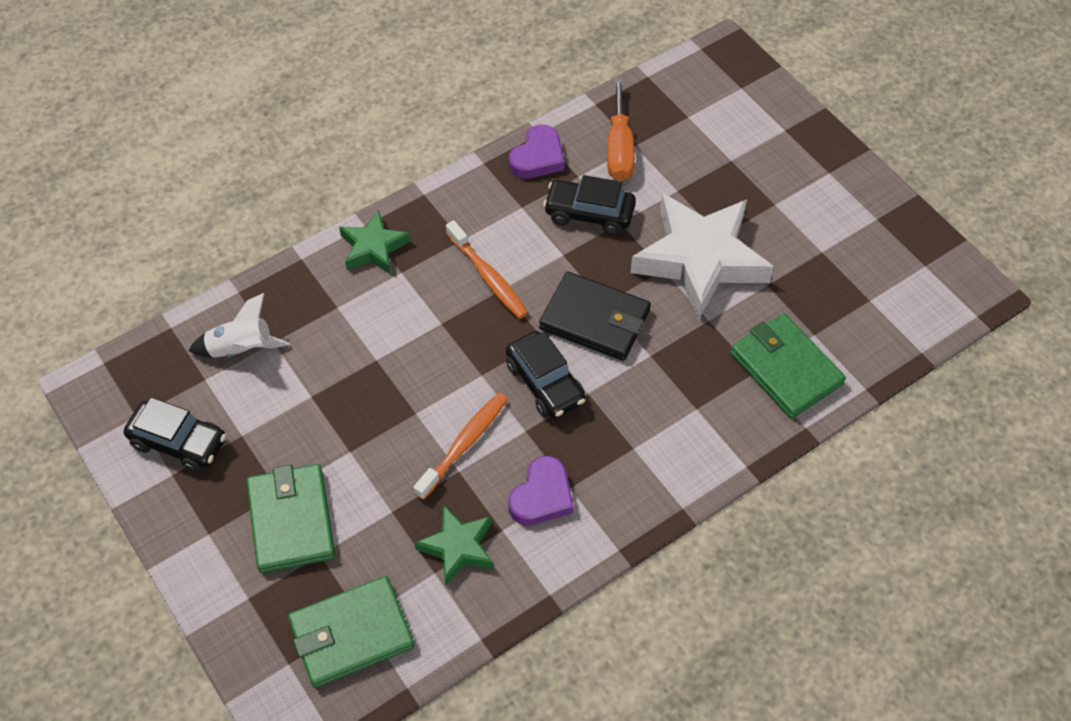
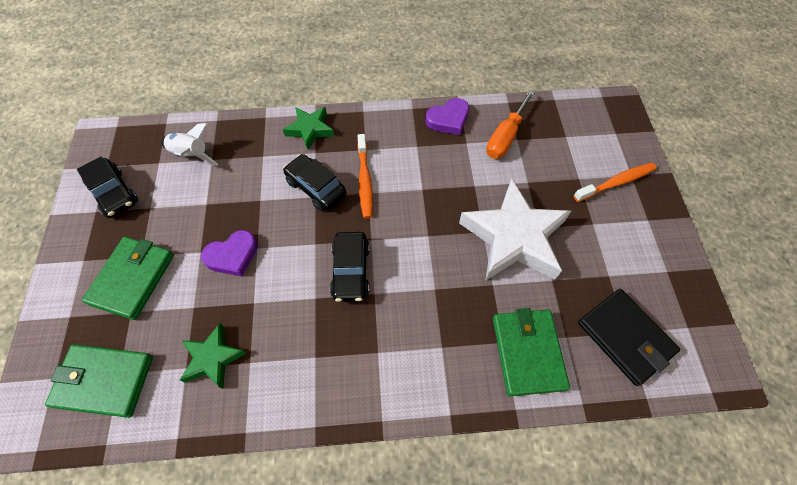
camera: 30 degrees right, 5 degrees up
orange toothbrush [413,393,508,500] -> orange toothbrush moved to [574,163,657,202]
purple heart [508,456,574,526] -> purple heart moved to [201,230,258,277]
black wallet [539,272,651,361] -> black wallet moved to [578,289,680,386]
black car [543,175,636,235] -> black car moved to [283,154,347,211]

